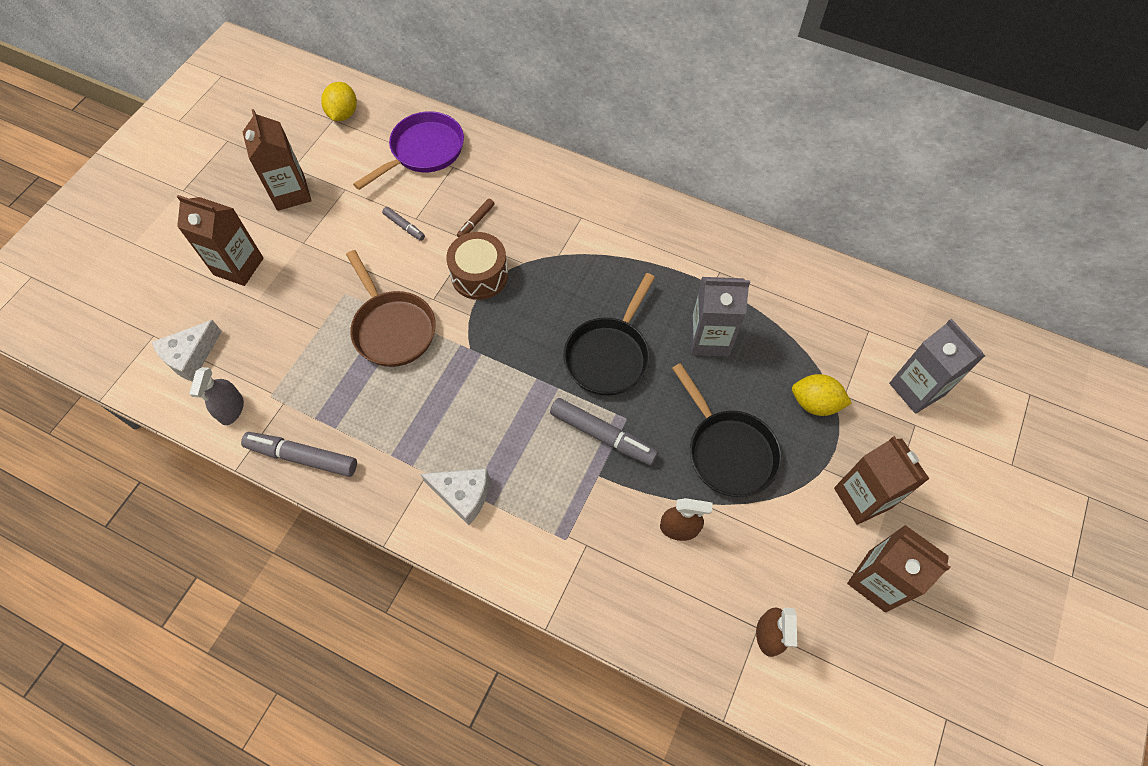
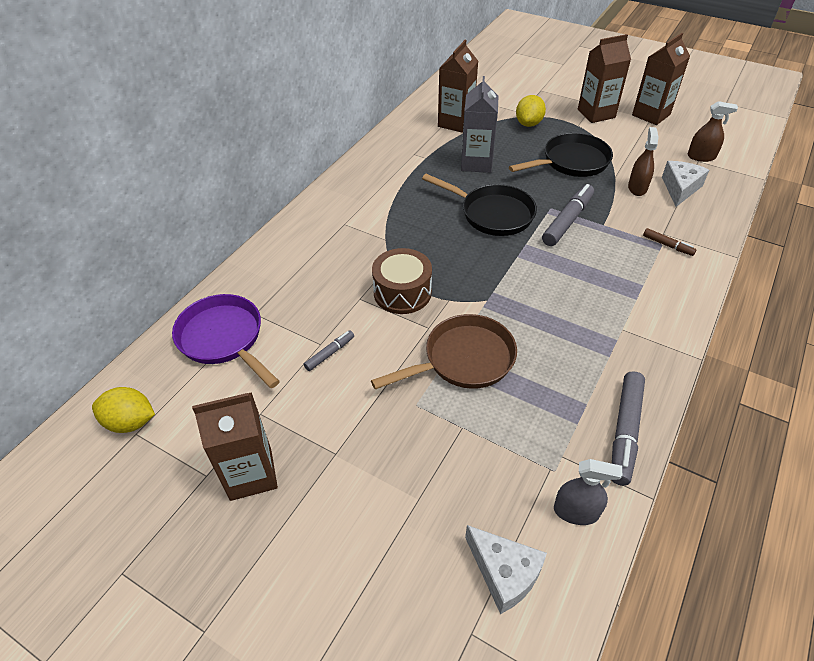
camera: 85 degrees left, 15 degrees down
brown carton [177,195,264,286] -> brown carton moved to [438,40,478,133]
white cheese [421,469,489,525] -> white cheese moved to [662,161,709,207]
brown marker [457,199,495,238] -> brown marker moved to [643,228,696,256]
grey carton [889,319,985,414] -> none

